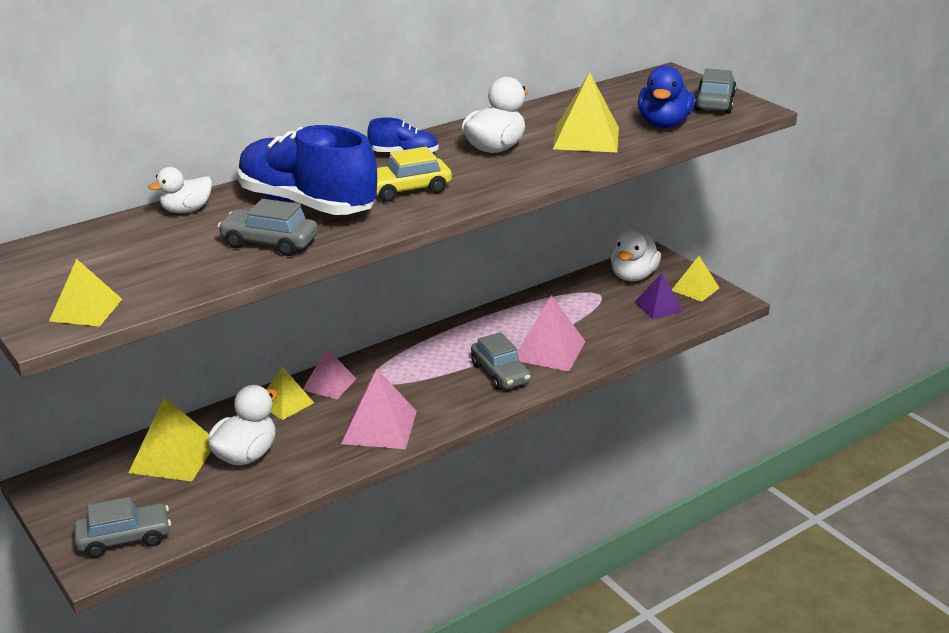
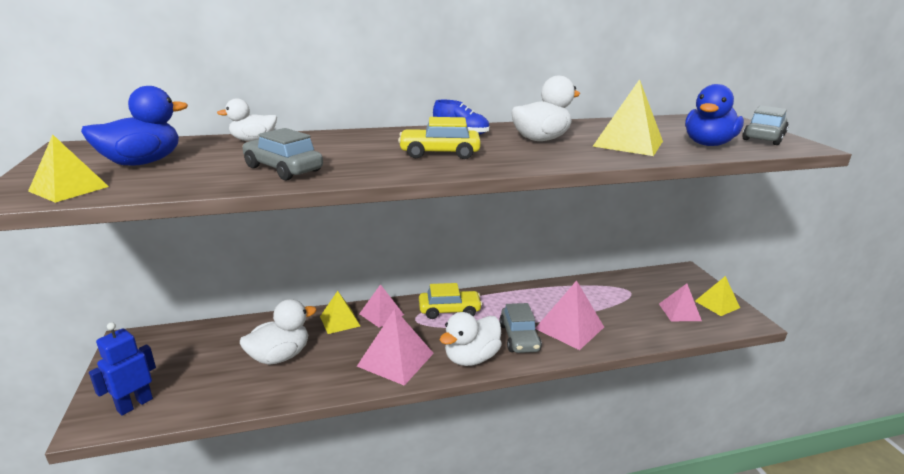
camera: 20 degrees right, 5 degrees down
grey car [74,497,171,558] -> blue robot [89,322,156,415]
yellow pyramid [128,397,211,481] -> none
blue shoe [238,125,377,215] -> none
white duck [611,230,661,281] -> white duck moved to [440,312,502,366]
purple pyramid [635,273,684,319] -> pink pyramid [659,284,702,321]
none -> blue duck [81,86,188,166]
none -> yellow car [419,283,482,319]

